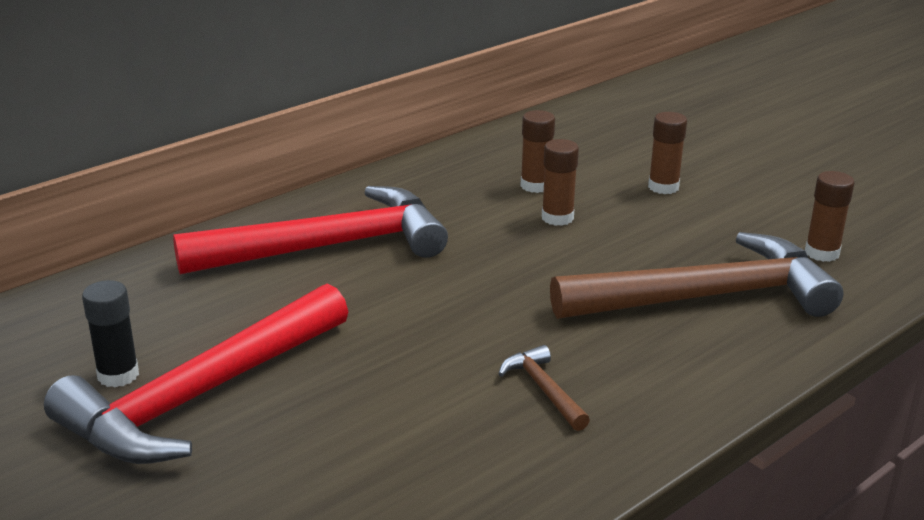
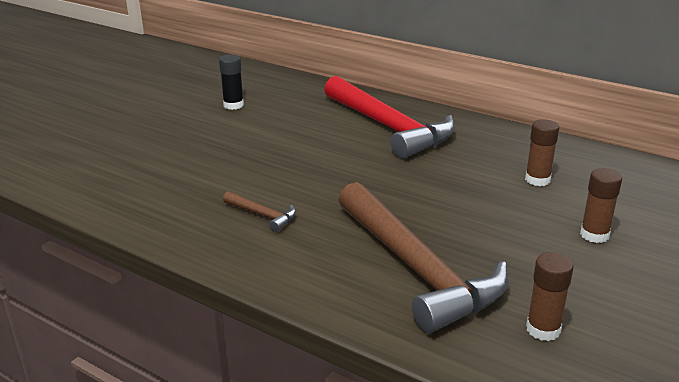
camera: 75 degrees right, 0 degrees up
red hammer [44,283,348,464] -> none
brown hammer [499,345,590,431] -> brown hammer turned 75 degrees clockwise [223,191,296,232]
brown glue stick [542,139,579,226] -> none

